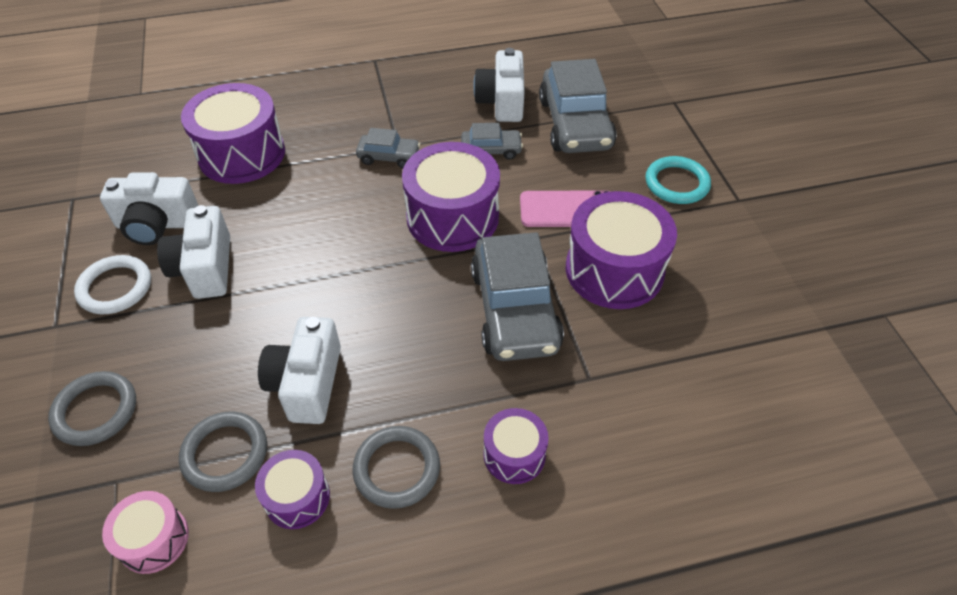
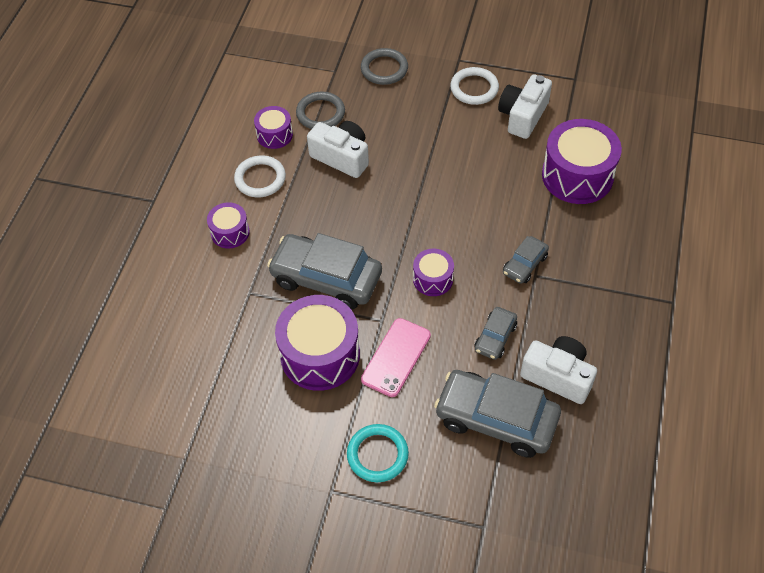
camera: 120 degrees right, 5 degrees up
pink drum [102,491,189,574] -> none
white camera [157,205,230,299] -> none
grey ring [353,426,440,509] -> white ring [234,155,286,197]
purple drum [402,142,500,252] -> purple drum [413,249,454,296], size x0.53

